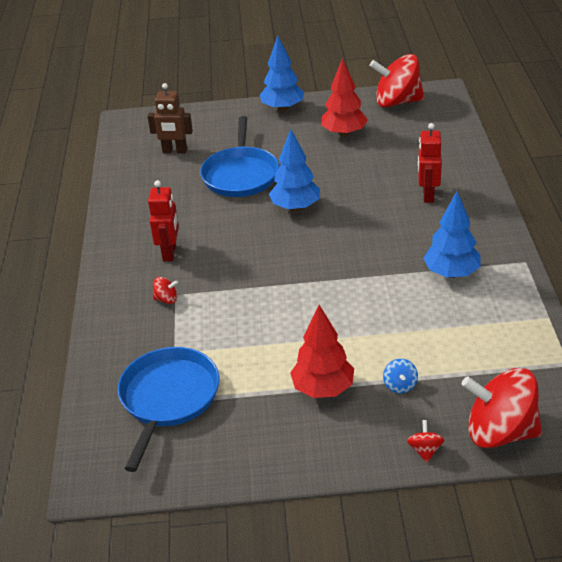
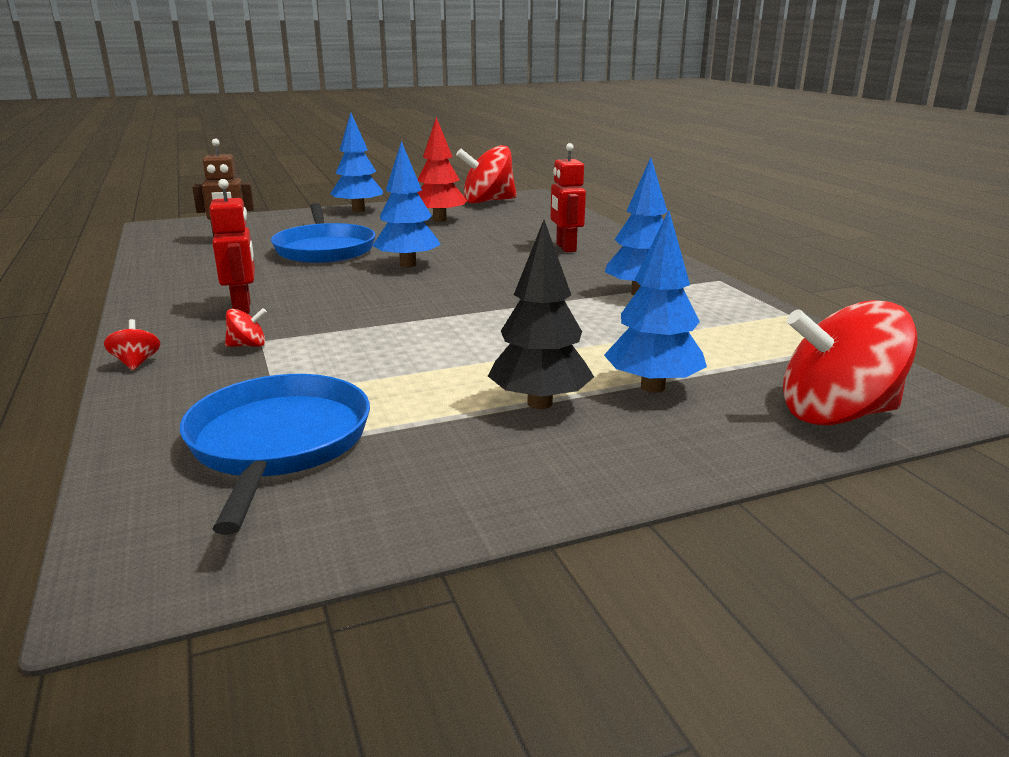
camera: 20 degrees left, 15 degrees down
red tree [290,305,354,398] -> black tree [488,220,594,409]
blue spinning top [383,359,418,393] -> blue tree [604,210,707,393]
red spinning top [407,420,444,462] -> red spinning top moved to [104,319,160,370]

